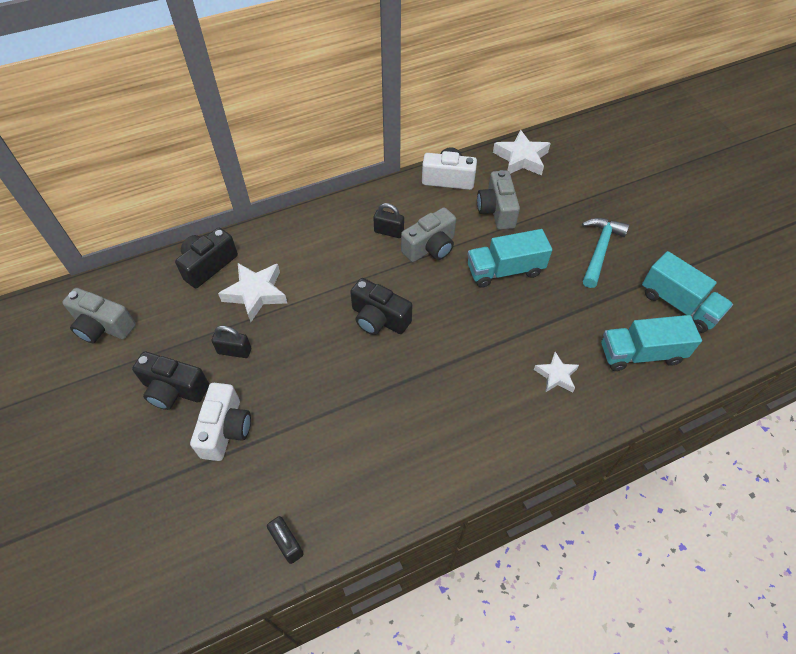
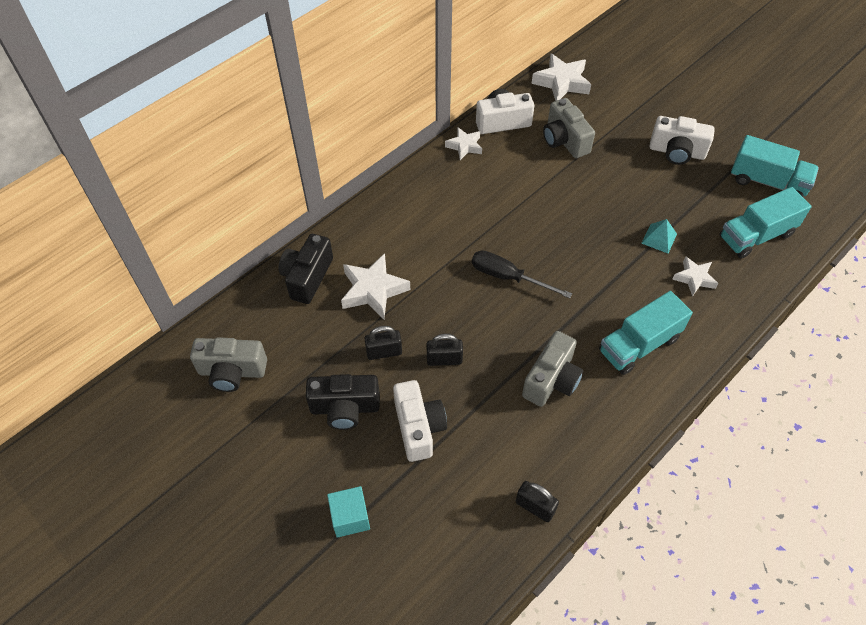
camera: 20 degrees left, 0 degrees up
black camera [350,278,412,335] -> black screwdriver [472,250,572,298]
black padlock [373,203,404,238] -> black padlock moved to [426,334,463,366]
grey camera [401,207,456,262] -> grey camera moved to [522,331,583,407]
turquoise truck [467,229,552,288] -> turquoise truck moved to [599,291,693,375]
turquoise hammer [582,218,629,288] -> white camera [650,116,715,165]
none -> turquoise cube [327,486,370,538]
none -> white star [445,127,482,160]
none -> turquoise pyramid [641,219,677,253]

